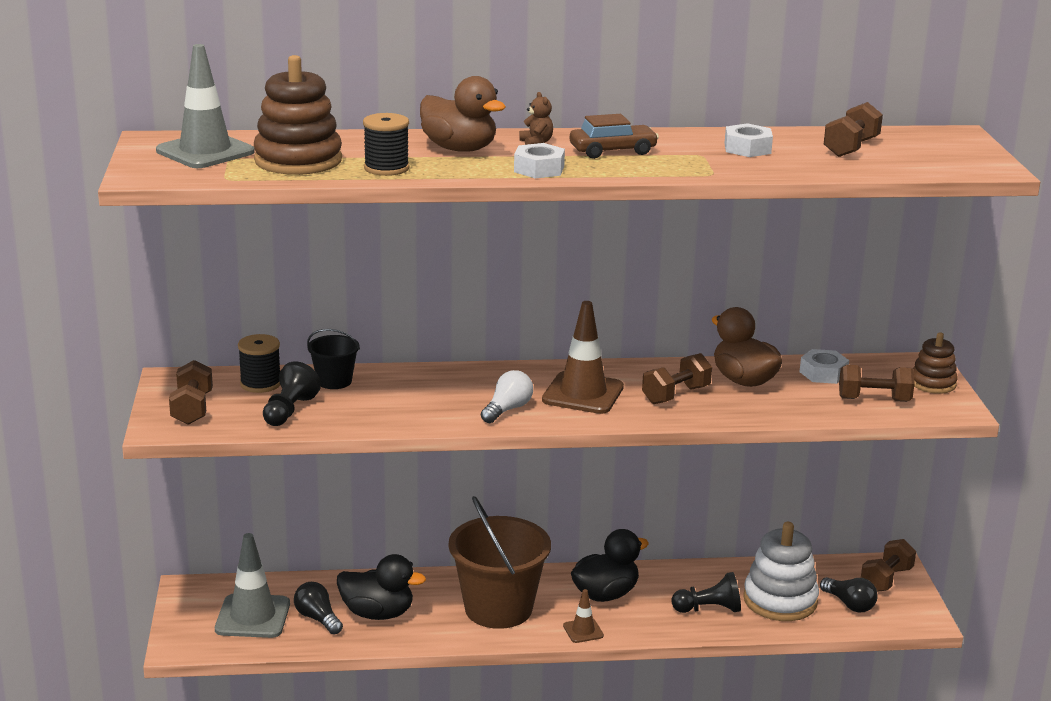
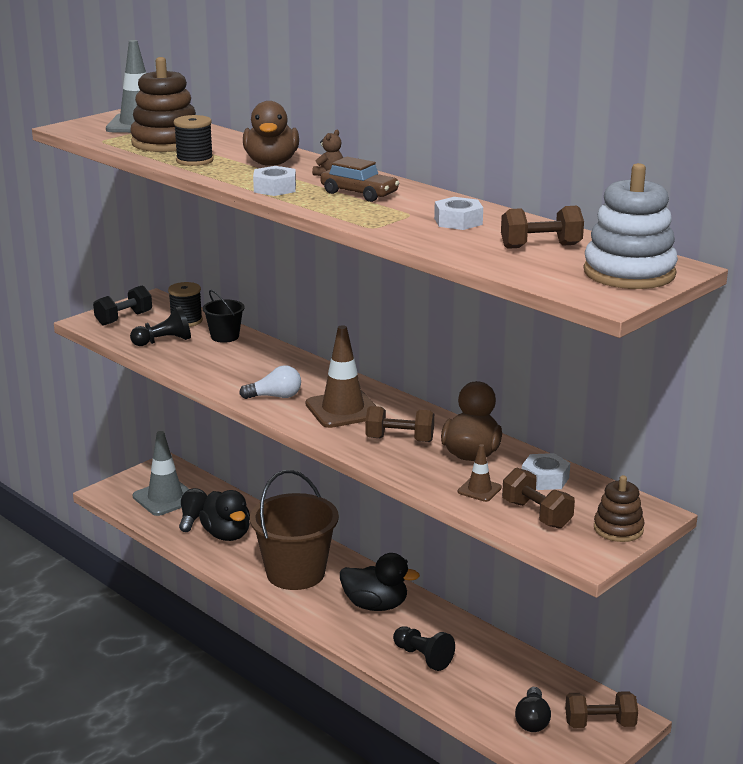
camera: 50 degrees right, 0 degrees up
brown dumbbell [169,360,213,425] -> black dumbbell [93,285,152,326]
brown traffic cone [563,589,604,643] -> brown traffic cone moved to [458,444,502,502]
white stacking toy [743,522,819,621] -> white stacking toy moved to [583,163,678,289]

